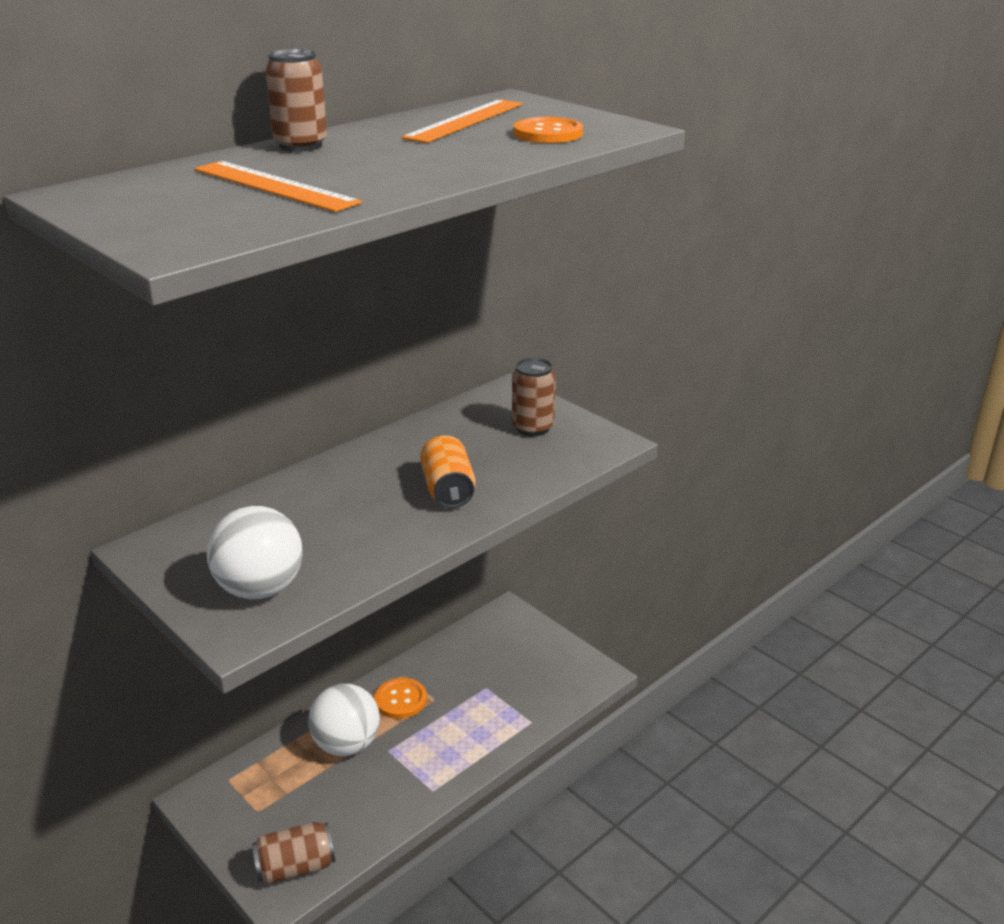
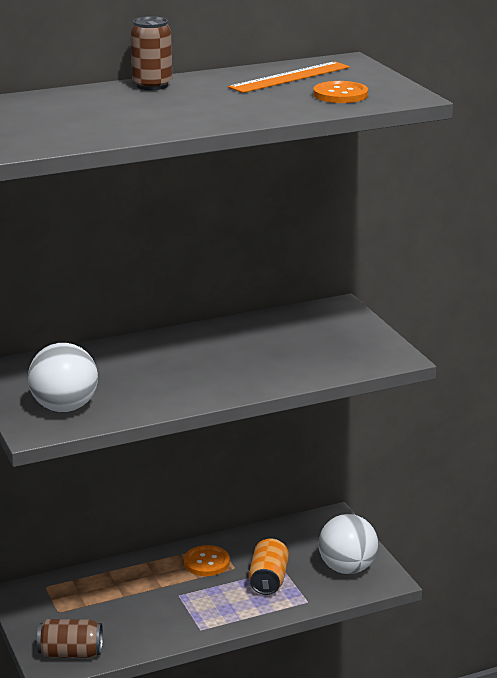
camera: 20 degrees right, 5 degrees down
orange ruler [194,161,362,212] -> none
white ball [308,684,380,756] -> white ball moved to [318,514,378,574]
orange can [420,435,476,508] -> orange can moved to [249,538,289,595]
brown can [512,358,556,436] -> none

